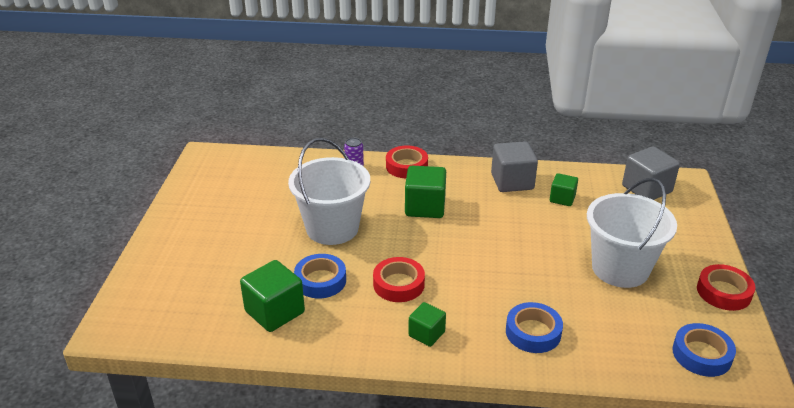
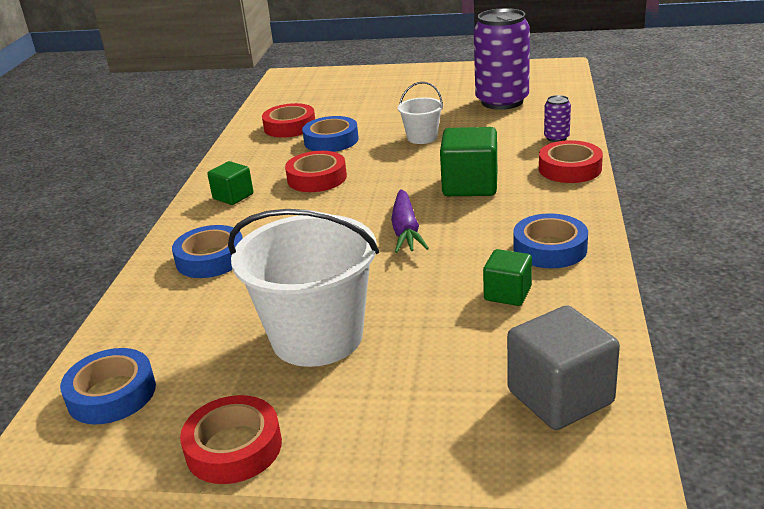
camera: 95 degrees right, 5 degrees down
green cube [240,260,305,332] -> red tape [262,103,315,138]
white bucket [288,138,370,245] -> white bucket [398,82,443,144], size x0.48
grey cube [491,141,538,192] -> blue tape [513,213,588,268]
none -> purple carrot [391,189,429,253]
none -> purple can [474,8,530,110]

